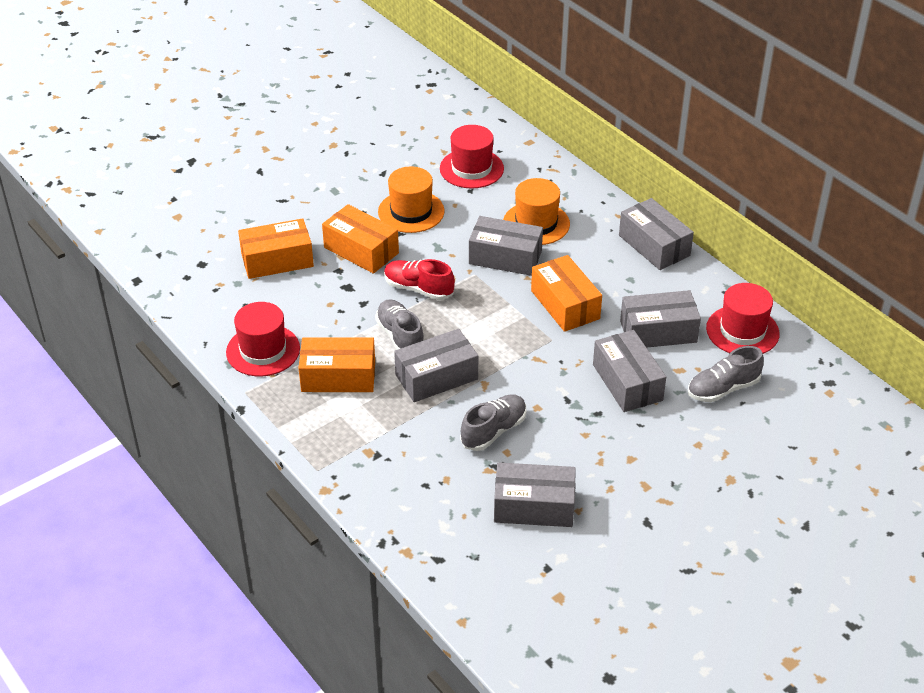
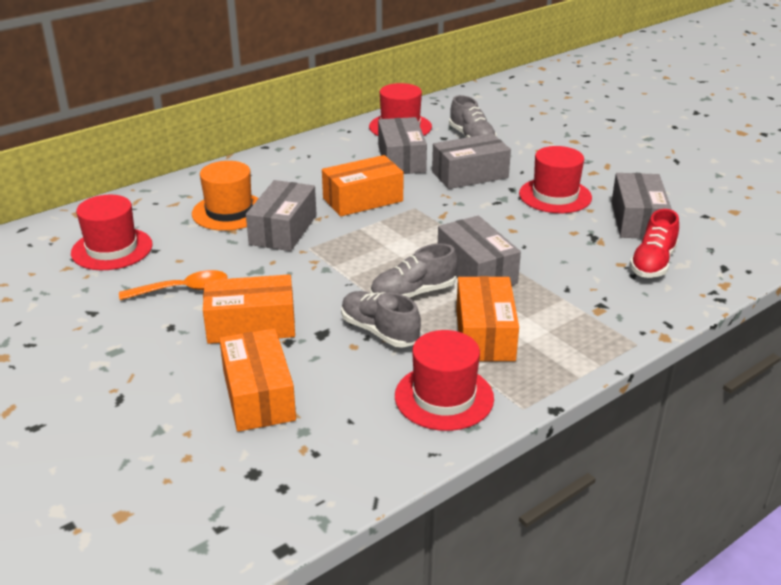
camera: 90 degrees left, 10 degrees down
orange box [322,204,399,274] -> orange box turned 45 degrees clockwise [203,274,295,344]
orange hat [378,167,445,233] -> orange spoon [119,270,228,300]
red shoe [384,259,455,300] -> red shoe moved to [629,209,679,278]
grey shoe [460,394,526,451] -> grey shoe moved to [341,291,421,348]
grey box [619,198,694,270] -> none
none -> red hat [519,146,592,213]

